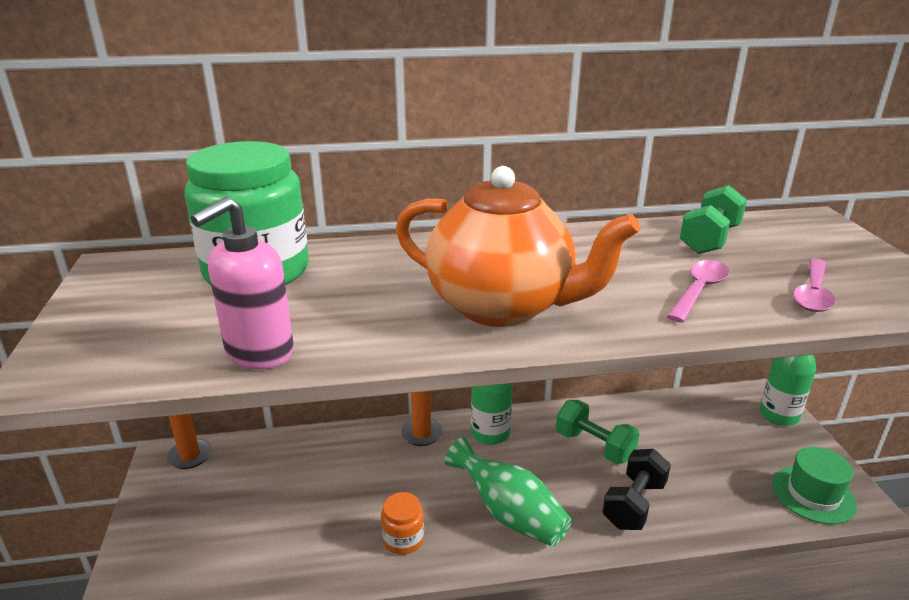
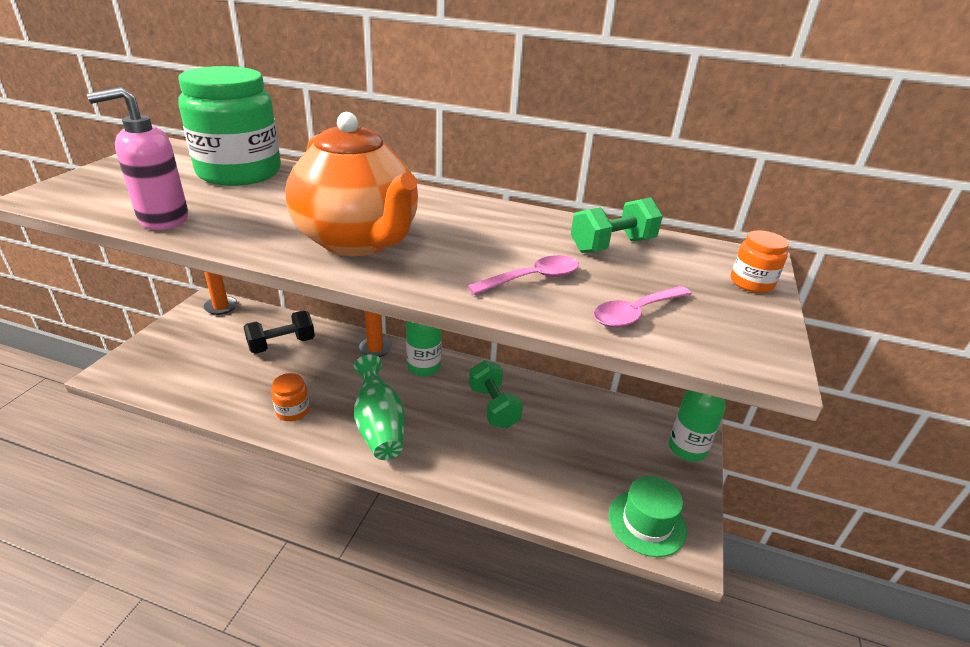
camera: 25 degrees right, 5 degrees up
black dumbbell [602,449,671,530] -> black dumbbell moved to [244,311,315,354]
none -> orange jar [731,230,789,293]

